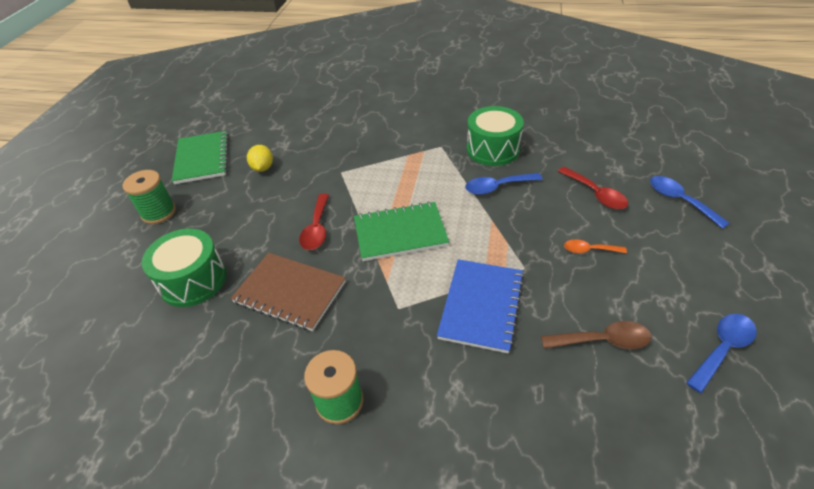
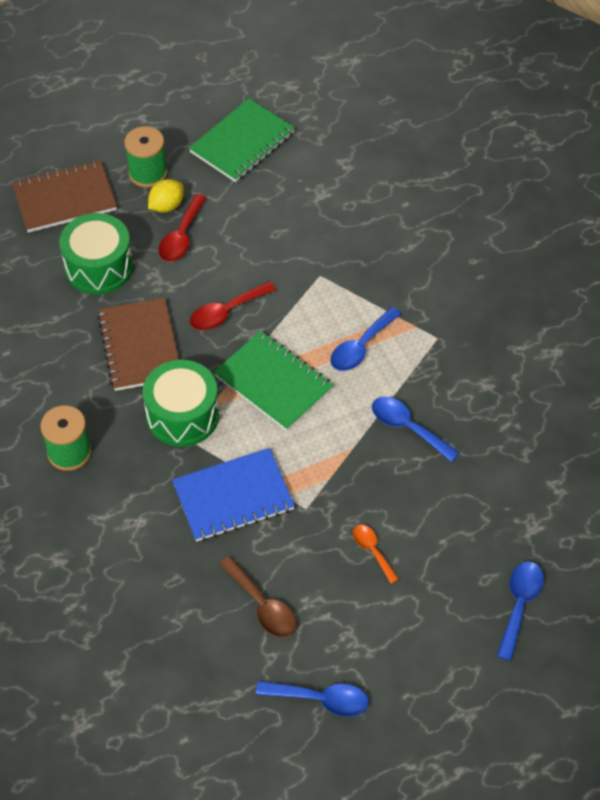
camera: 50 degrees right, 10 degrees up
yellow lemon [247,145,273,172] -> yellow lemon moved to [148,179,184,213]
green drum [467,106,524,166] -> green drum moved to [143,360,219,447]
red spoon [558,167,628,209] -> red spoon moved to [159,194,207,262]
none -> brown notebook [12,160,117,233]
none -> blue spoon [330,307,401,371]

